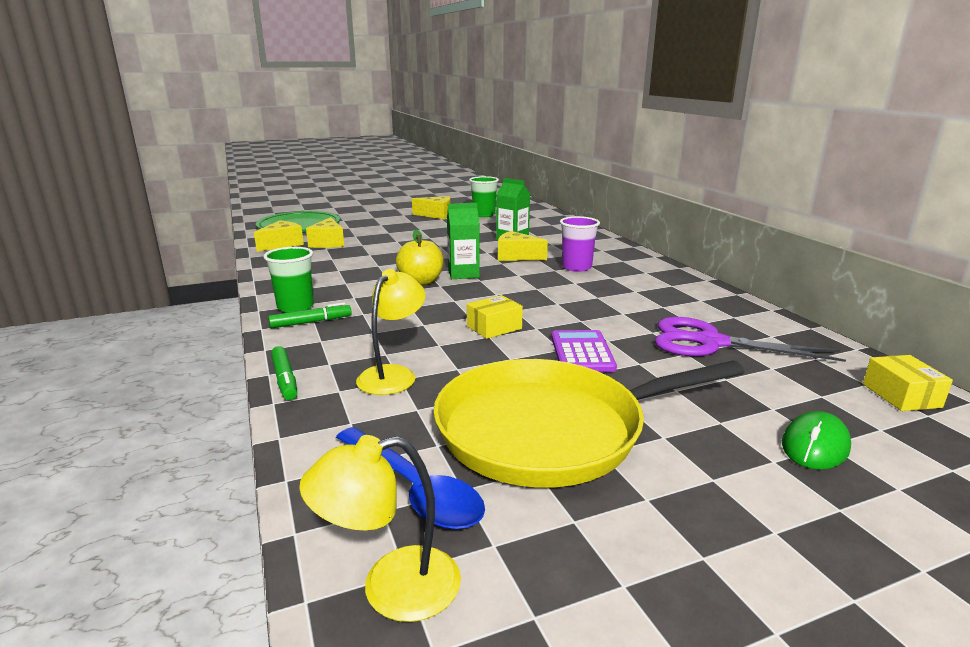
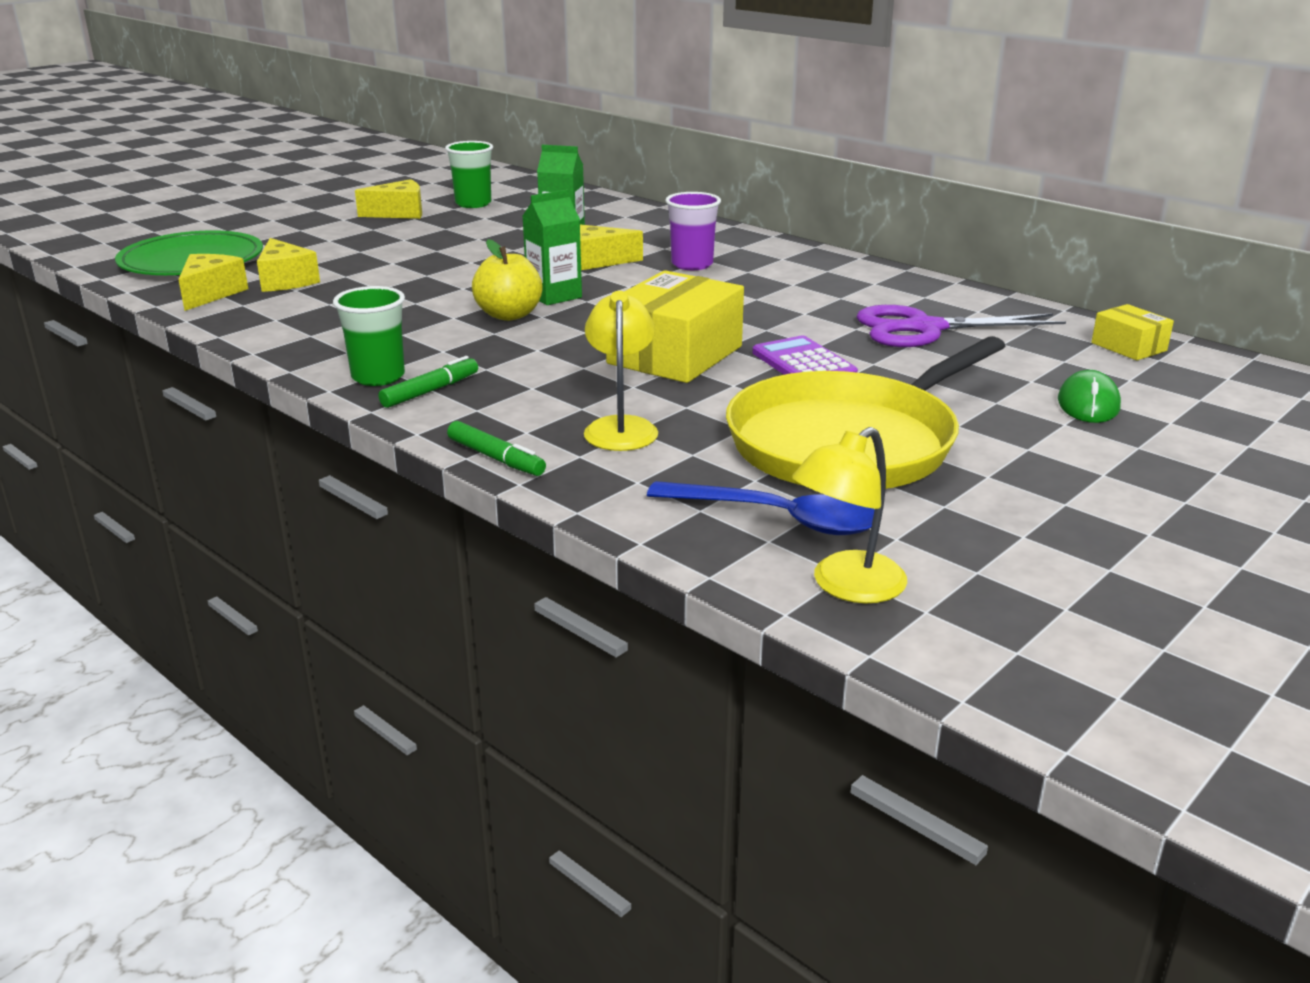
camera: 25 degrees left, 5 degrees up
yellow box [467,295,523,339] -> yellow box [606,270,744,383], size x1.96

